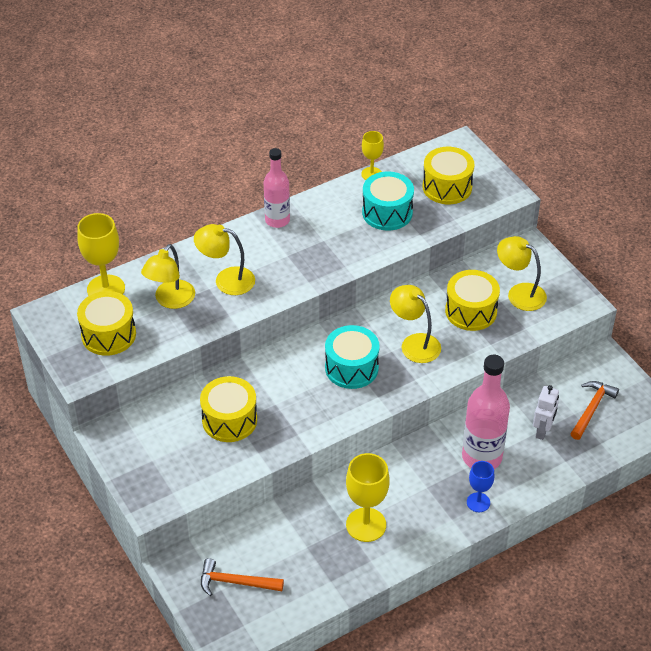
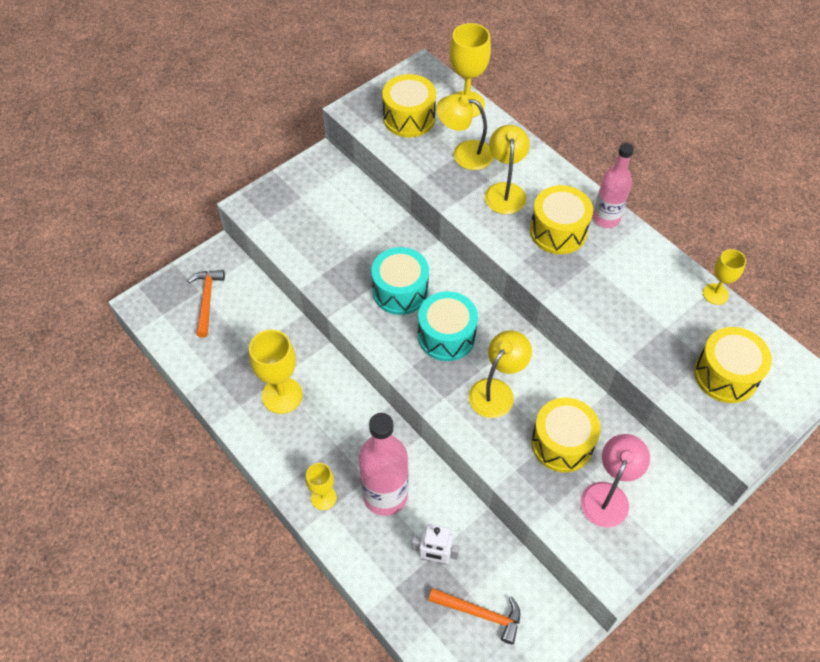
camera: 80 degrees right, 10 degrees up
yellow drum [200,376,257,442] -> yellow drum moved to [530,185,593,254]
turquoise drum [362,172,414,231] -> turquoise drum moved to [371,247,429,315]
blue goblet [467,461,494,512] -> yellow goblet [306,463,337,510]
yellow lamp [497,236,547,311] -> pink lamp [581,434,650,528]

